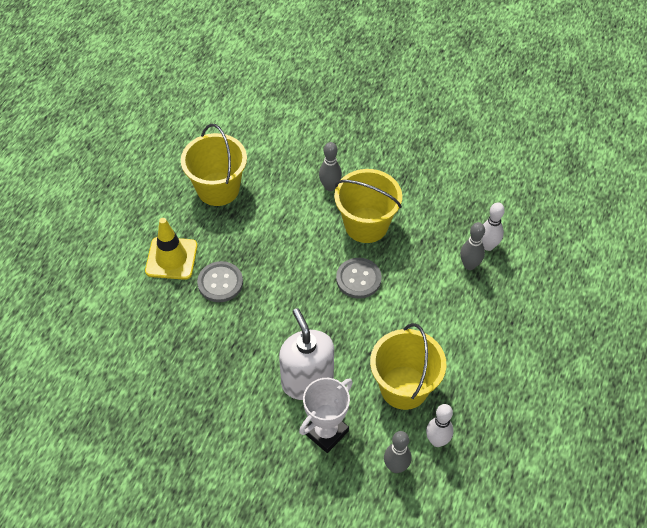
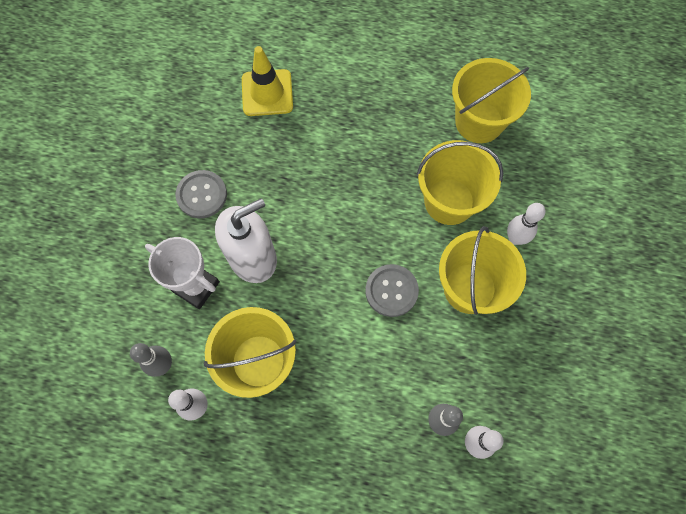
camera: 80 degrees right, 15 degrees up
yellow traffic cone [145,218,198,280] -> yellow traffic cone moved to [242,46,293,116]
grey button [197,261,243,302] -> grey button moved to [175,170,227,218]
grey bowling pin [319,142,342,191] -> white bowling pin [507,203,545,245]
none -> yellow bucket [417,140,503,225]

